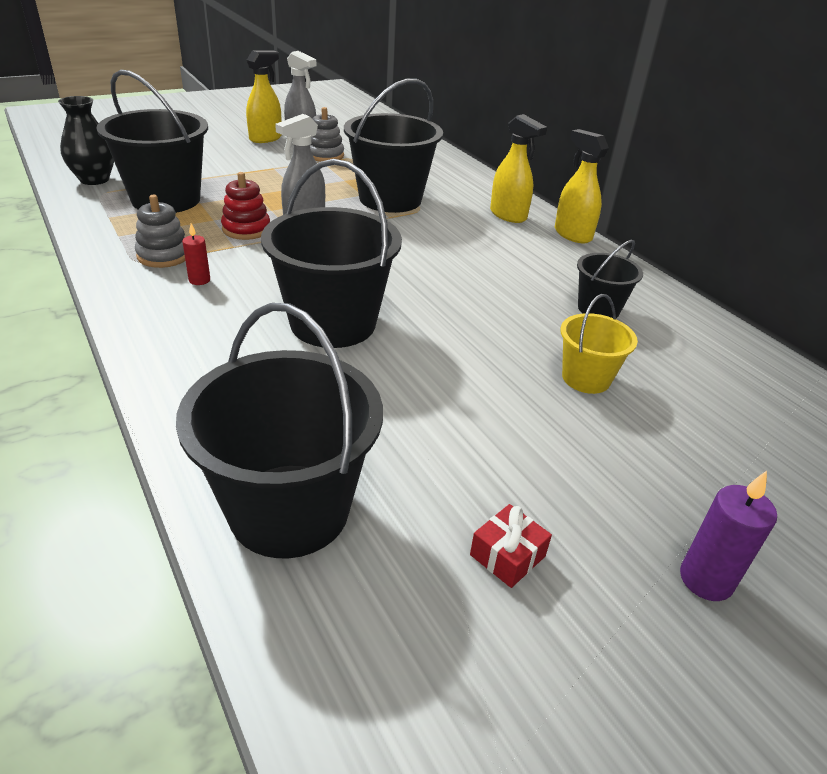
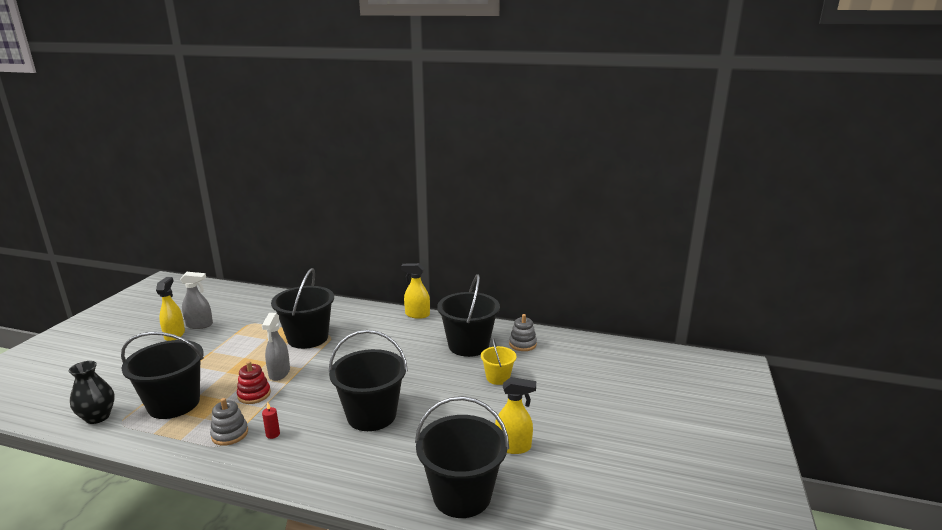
camera: 40 degrees left, 15 degrees down
grey stacking toy [310,107,344,162] -> grey stacking toy moved to [509,314,537,351]
red gift [470,504,552,588] -> none
yellow spray bottle [490,114,547,223] -> yellow spray bottle moved to [495,377,536,454]
black bucket [577,240,643,318] -> black bucket [437,274,500,357], size x1.89
purple candle [680,471,777,601] -> none

